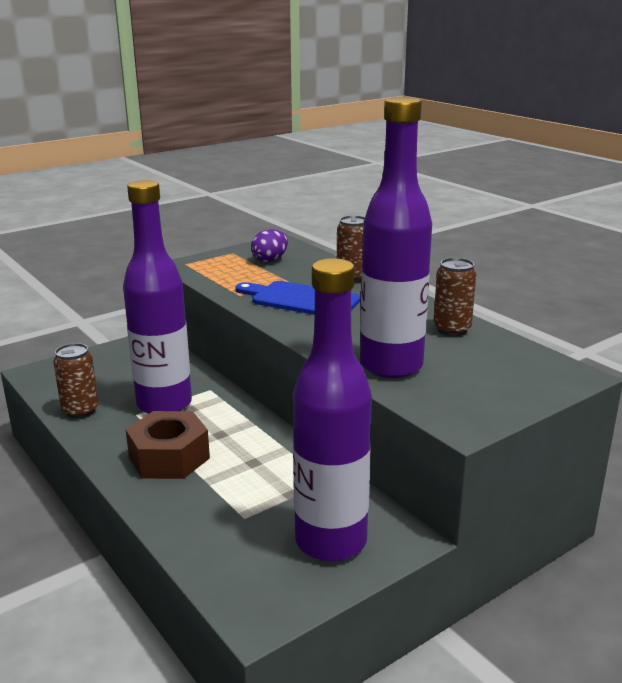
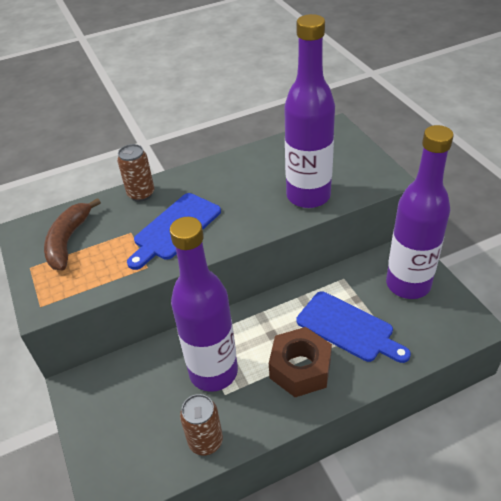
camera: 75 degrees left, 20 degrees up
purple egg [251,229,288,262] -> brown banana [44,198,101,270]
brown can [433,258,476,336] -> none
none -> blue cutting board [297,291,411,363]

